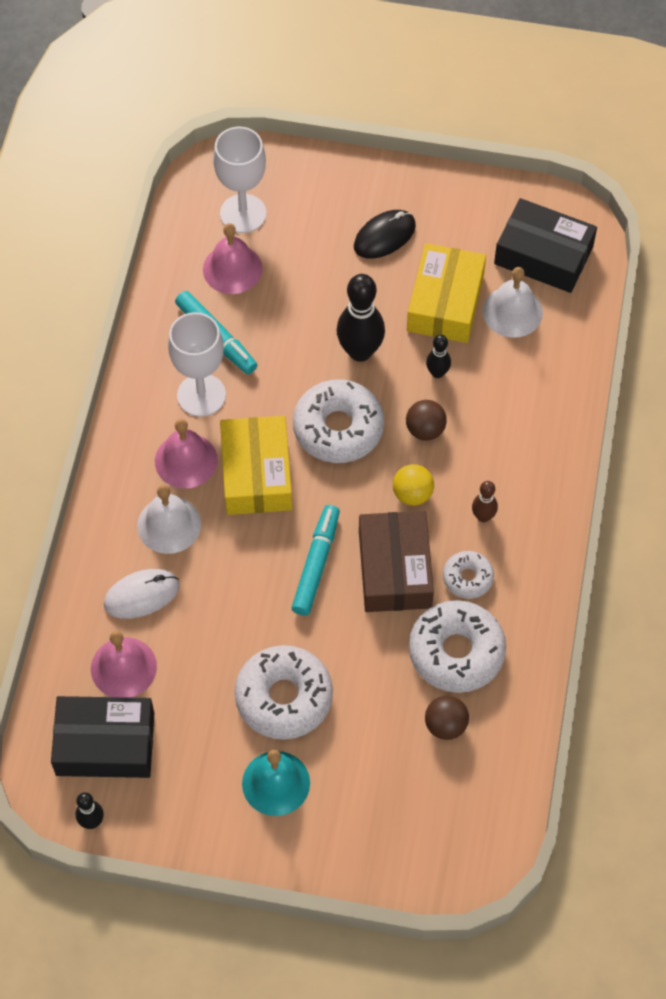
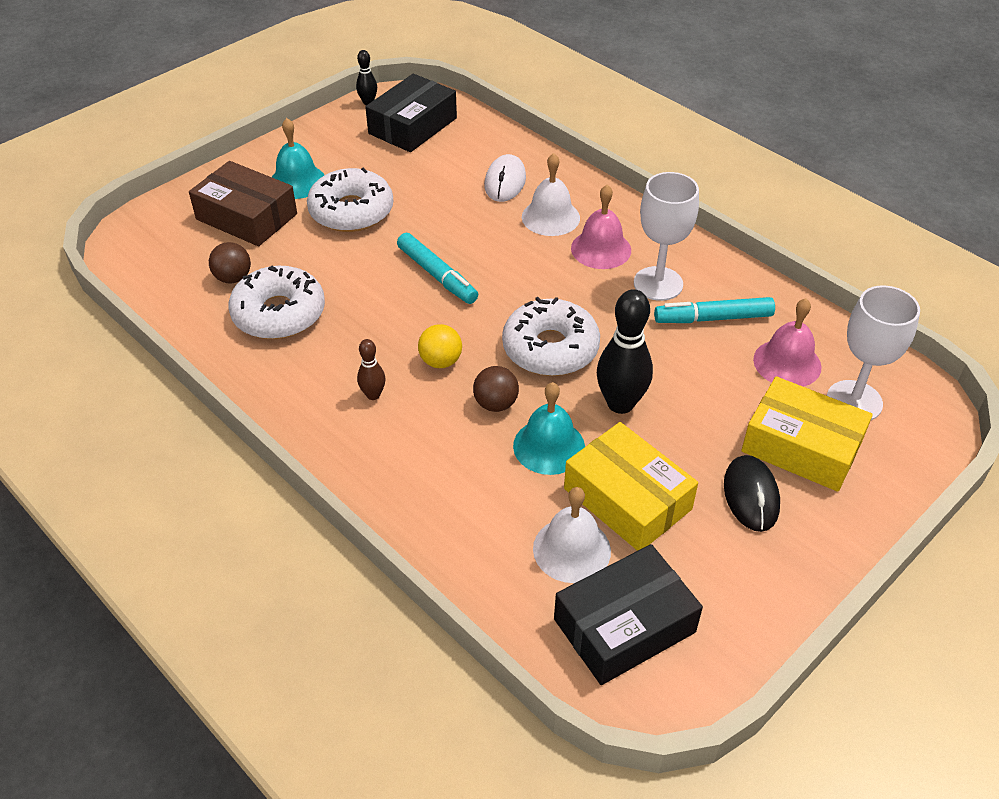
camera: 125 degrees right, 15 degrees down
pink bell [91,631,157,698] -> none
yellow box [220,416,292,515] -> yellow box moved to [741,376,873,492]
brown box [359,511,434,612] -> brown box moved to [189,161,297,246]
black bowling pin [426,334,451,378] -> turquoise bell [513,382,585,475]
white donut [443,551,494,599] -> none

